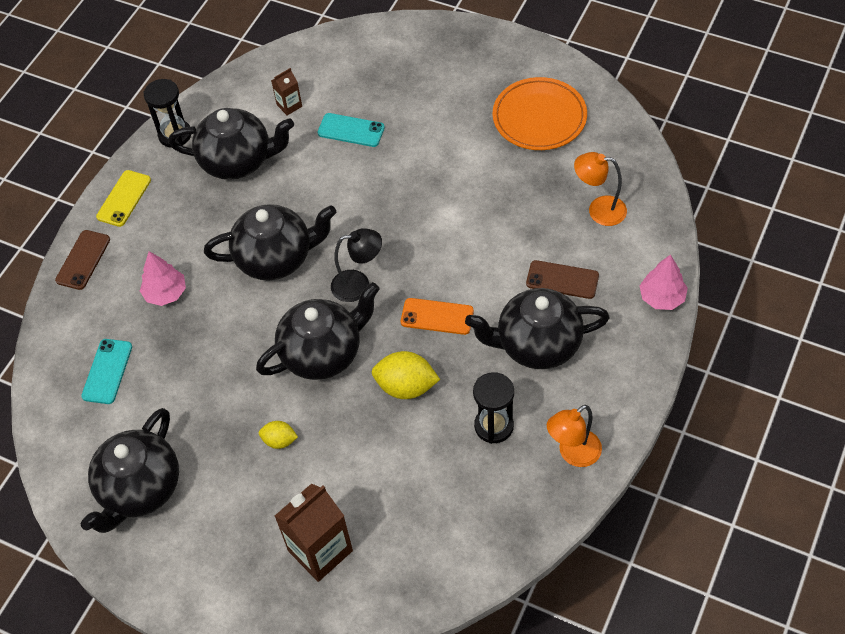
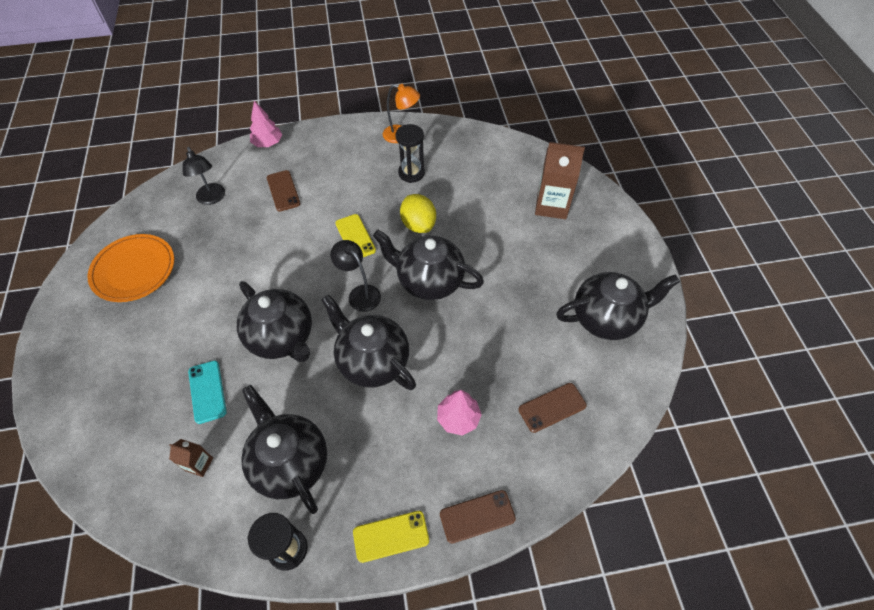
camera: 130 degrees left, 0 degrees up
turquoise phone [81,339,132,404] -> brown phone [519,383,587,433]
yellow lemon [259,421,298,449] -> none
orange phone [401,298,474,335] -> yellow phone [335,214,376,257]
black teapot [465,288,610,369] -> black teapot moved to [237,281,312,362]
orange lamp [574,152,627,226] -> black lamp [182,147,225,205]

